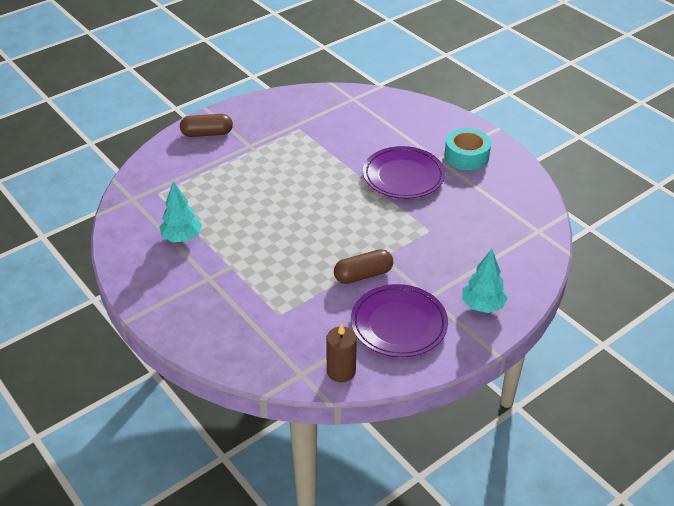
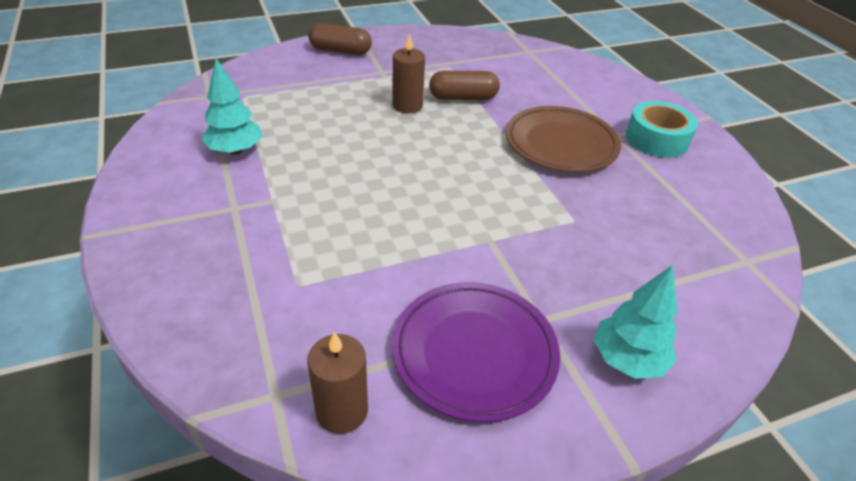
camera: 15 degrees right, 0 degrees up
brown capsule [334,249,393,284] -> brown capsule moved to [429,71,500,100]
purple plate [363,146,445,199] -> brown plate [506,106,621,172]
none -> brown candle [392,34,425,113]

